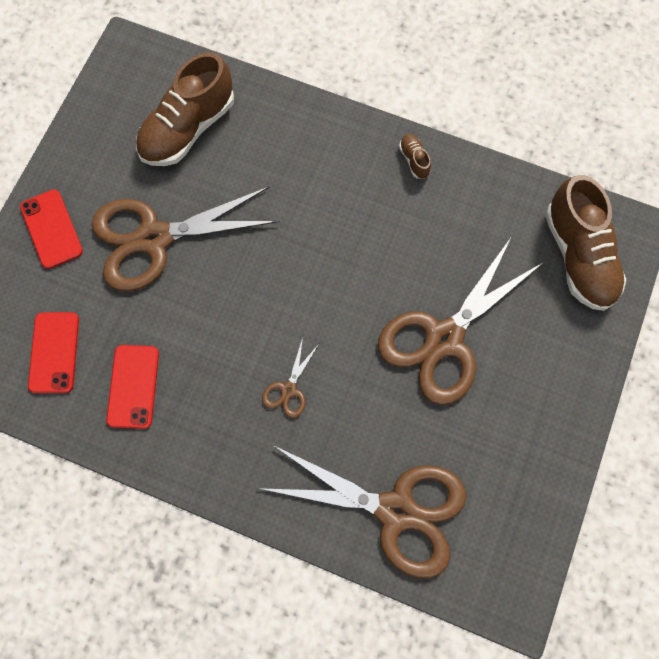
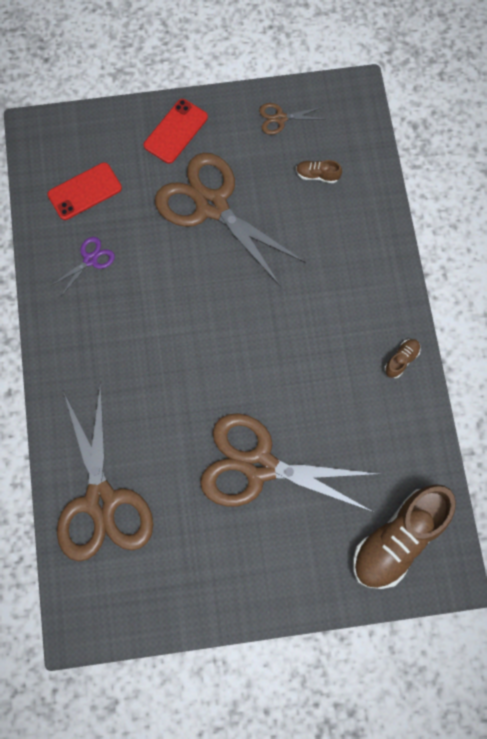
camera: 60 degrees right, 0 degrees up
red phone [106,345,159,429] -> purple scissors [50,237,115,296]
brown shoe [136,52,234,166] -> brown shoe [296,160,342,183], size x0.42
brown scissors [262,338,319,418] -> brown scissors moved to [259,103,323,135]

